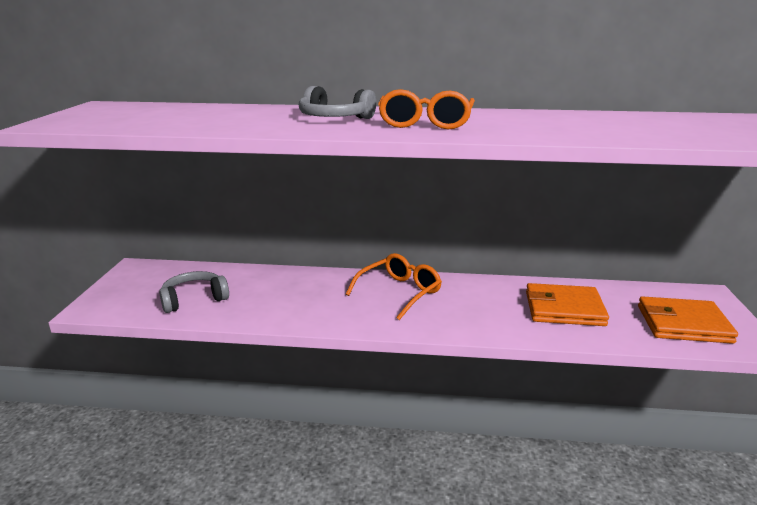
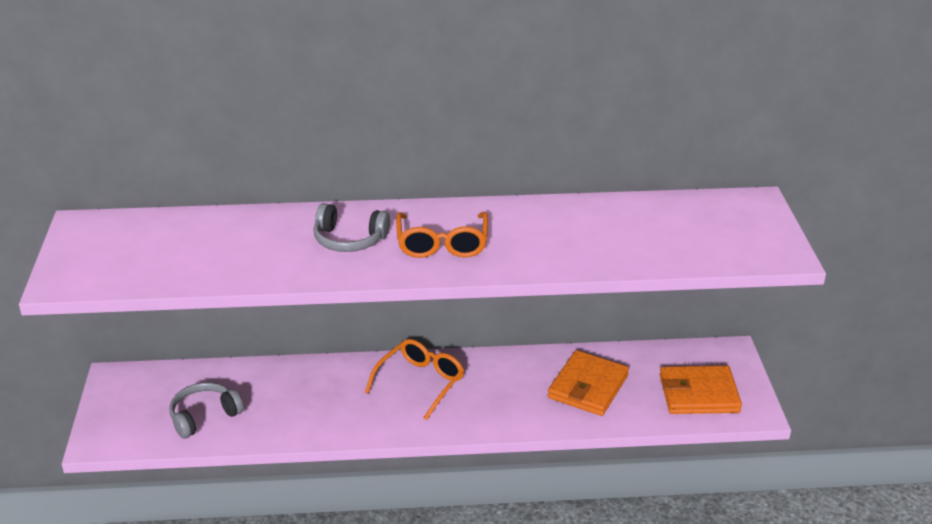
camera: 10 degrees left, 10 degrees up
orange wallet [526,283,609,326] -> orange wallet turned 60 degrees counterclockwise [548,350,629,416]

